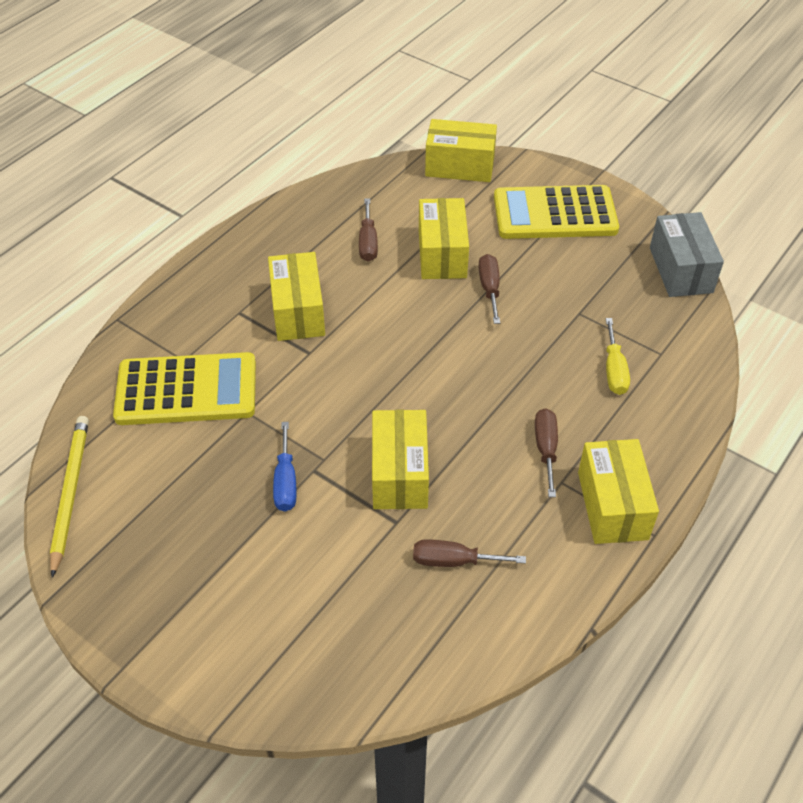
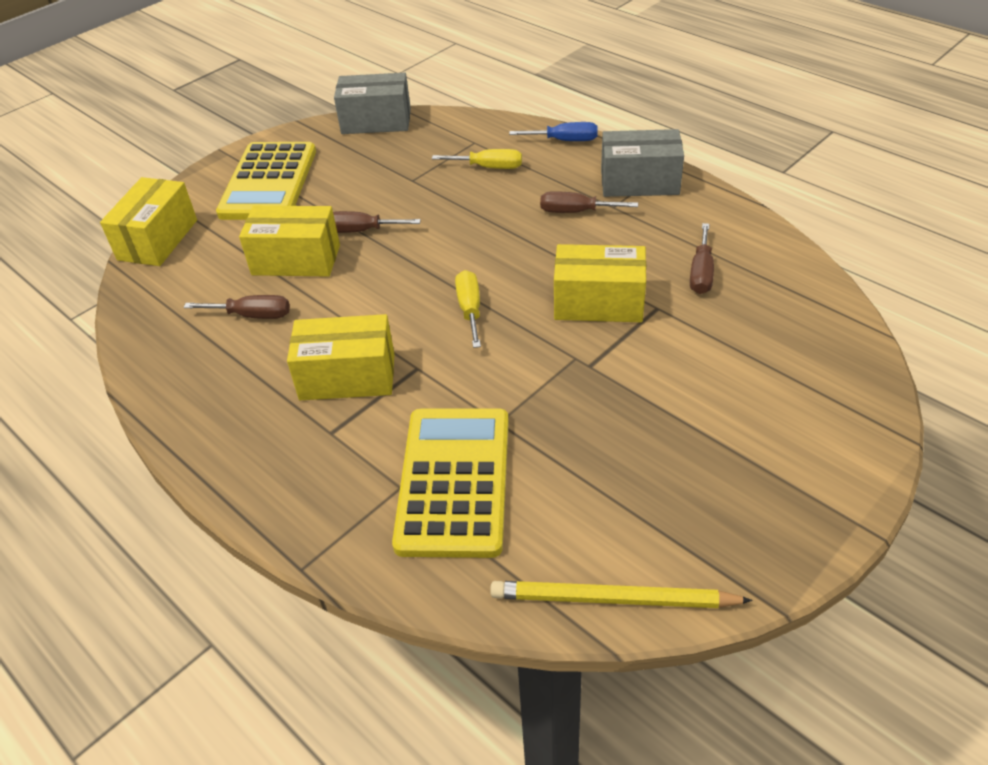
camera: 80 degrees left, 5 degrees down
blue screwdriver [273,422,297,512] -> blue screwdriver moved to [509,122,598,141]
yellow box [578,439,659,544] -> grey box [601,129,684,197]
none -> yellow screwdriver [455,270,481,348]

